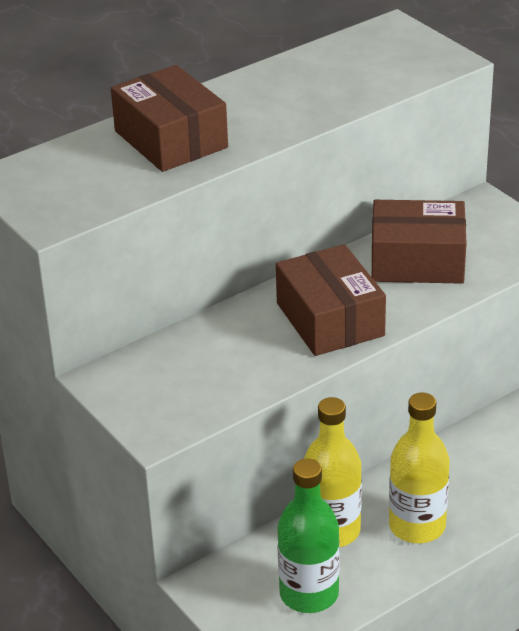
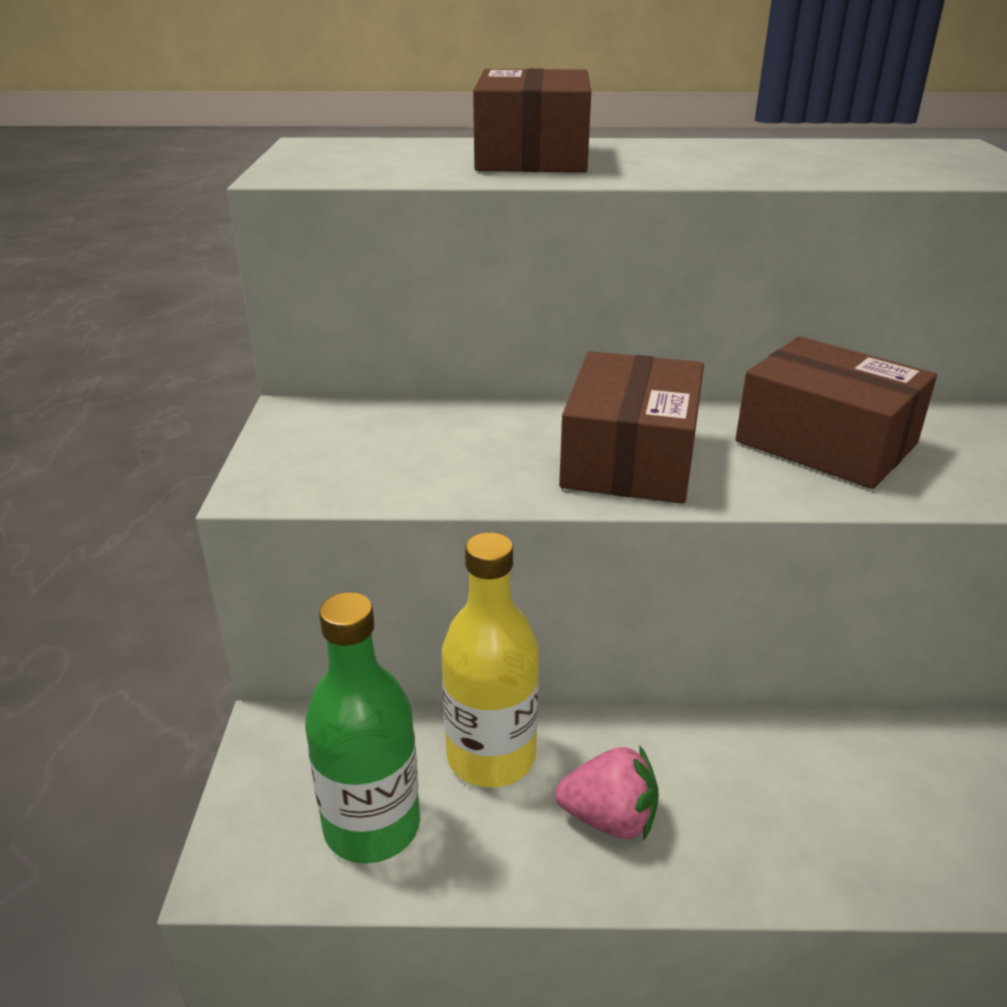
camera: 35 degrees right, 5 degrees down
yellow bottle [389,392,449,543] -> pink strawberry [555,745,659,840]

